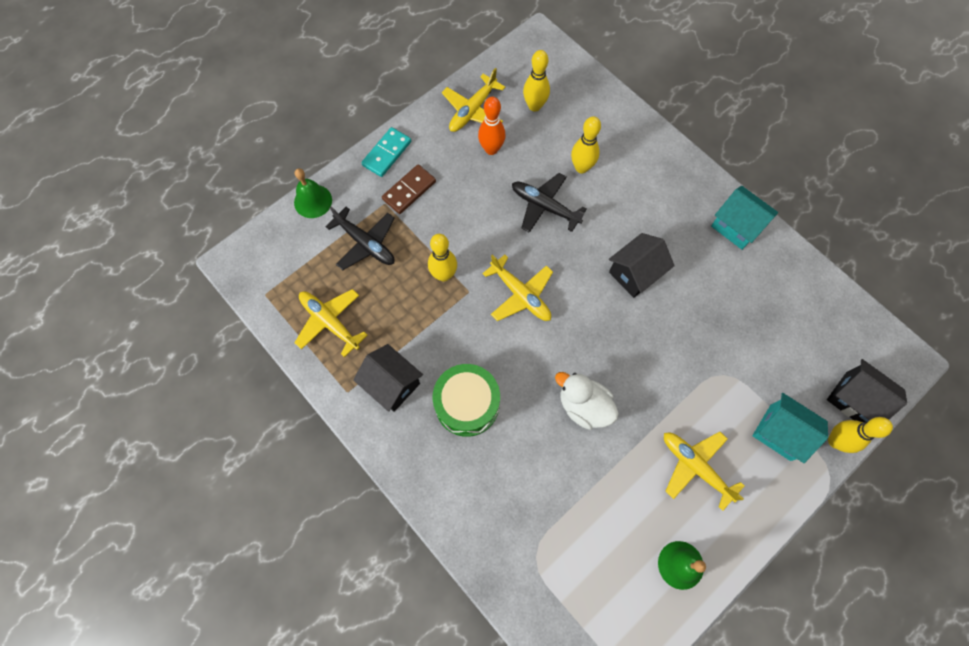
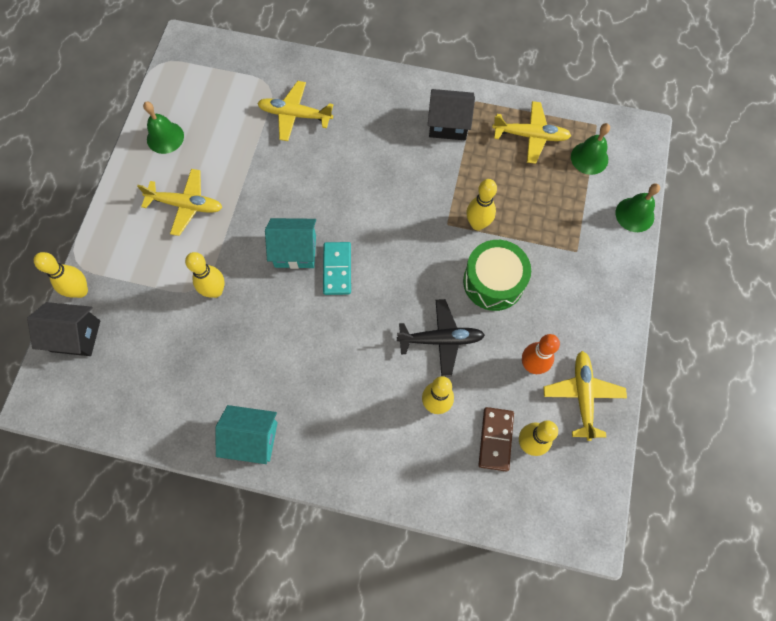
camera: 145 degrees right, 0 degrees up
black plane [325,207,395,270] -> none
turquoise domino [361,127,411,177] -> turquoise domino moved to [323,242,351,295]
brown domino [382,164,436,214] -> brown domino moved to [478,407,514,472]
green drum [433,364,500,437] -> green drum moved to [463,240,531,311]
yellow plane [482,254,553,321] -> yellow plane moved to [257,81,333,141]
white duck [555,372,619,430] -> none
black house [609,233,675,298] -> none
turquoise house [752,393,828,463] -> turquoise house moved to [265,218,316,269]
none -> yellow bowling pin [185,252,225,298]
none -> green bell [571,123,610,175]

